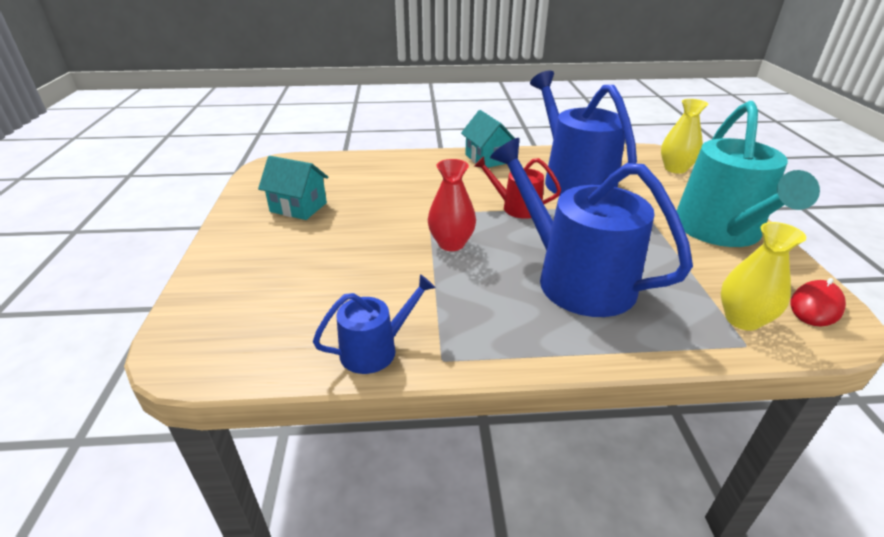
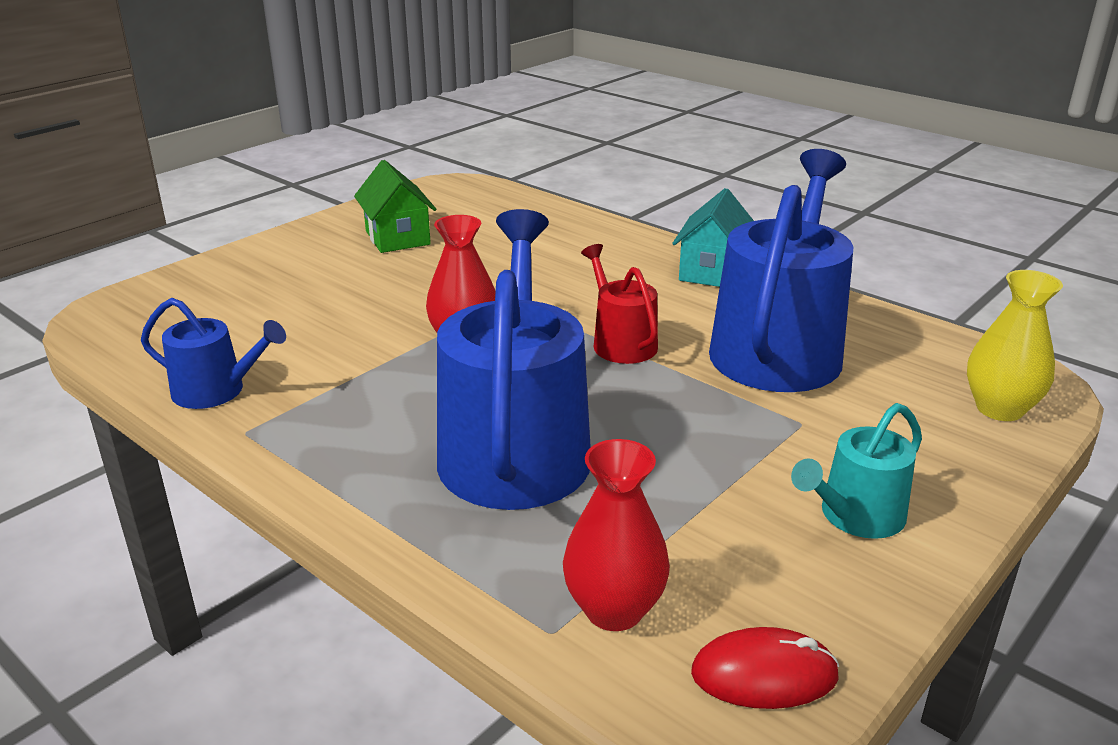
camera: 45 degrees right, 5 degrees down
turquoise house [258,156,328,220] -> green house [354,160,436,253]
turquoise watering can [676,101,820,247] -> turquoise watering can [791,403,922,539], size x0.50
yellow vase [721,222,806,331] -> red vase [563,439,670,631]

